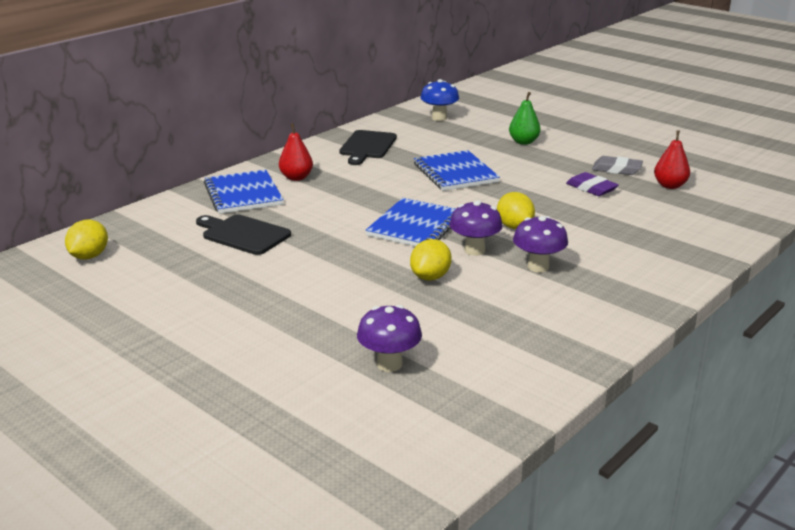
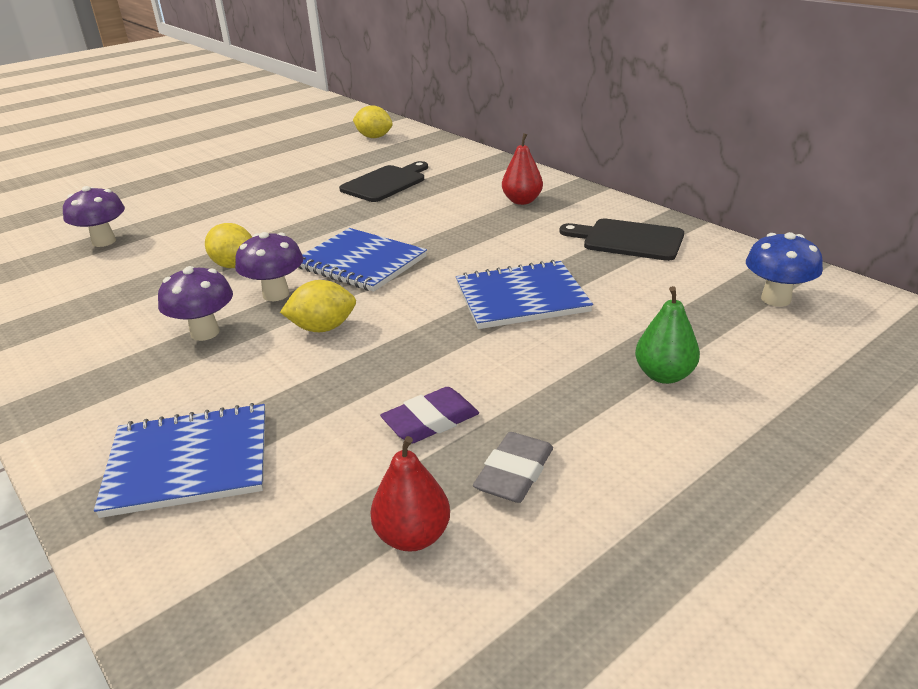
camera: 100 degrees right, 5 degrees up
blue notebook [204,170,284,214] -> blue notebook moved to [94,403,266,518]

